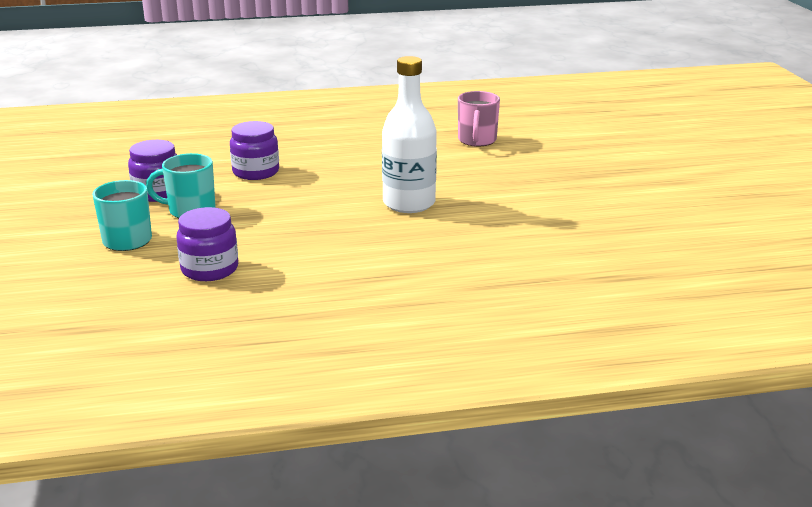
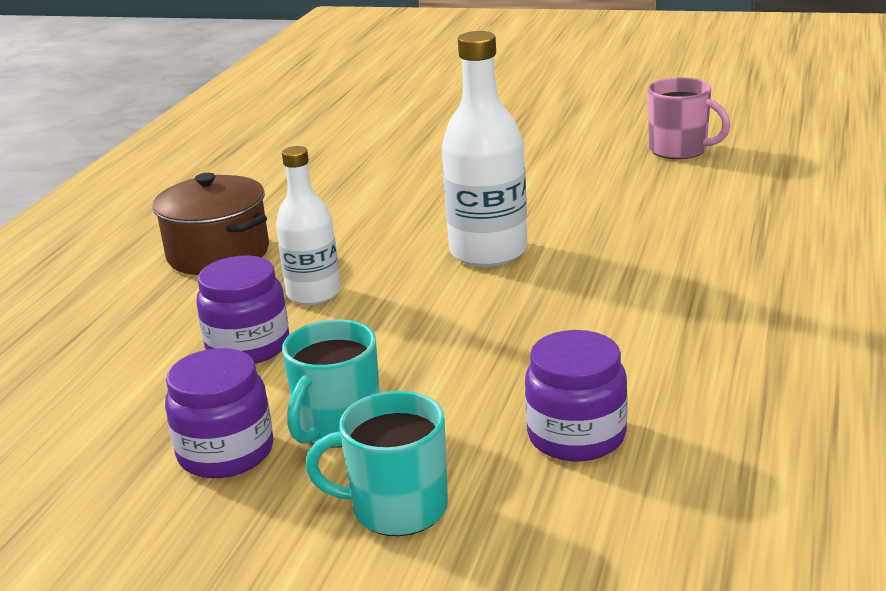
camera: 60 degrees left, 0 degrees up
pink mug [458,91,500,147] -> pink mug moved to [648,77,730,159]
none -> brown pot [153,173,269,275]
none -> white bottle [276,146,341,305]

